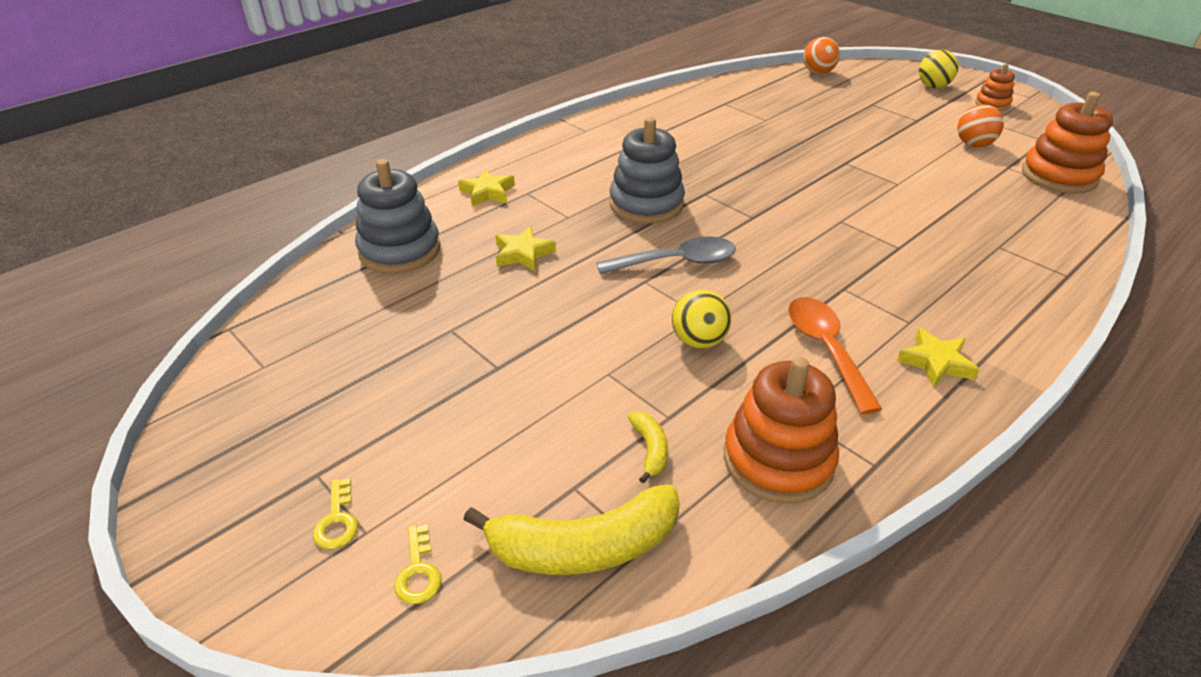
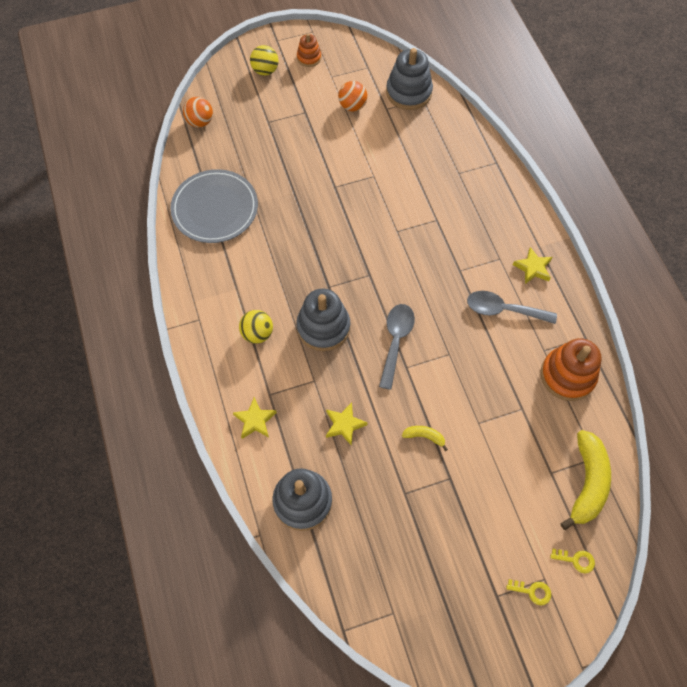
camera: 65 degrees left, 25 degrees up
yellow banana [627,411,668,483] -> yellow banana moved to [402,426,448,451]
yellow ball [672,289,731,349] -> yellow ball moved to [239,310,273,344]
orange spoon [788,297,882,414] -> grey spoon [467,291,557,324]
orange stacking toy [1022,92,1113,194] -> grey stacking toy [386,48,433,110]
none -> grey plate [170,169,258,243]

